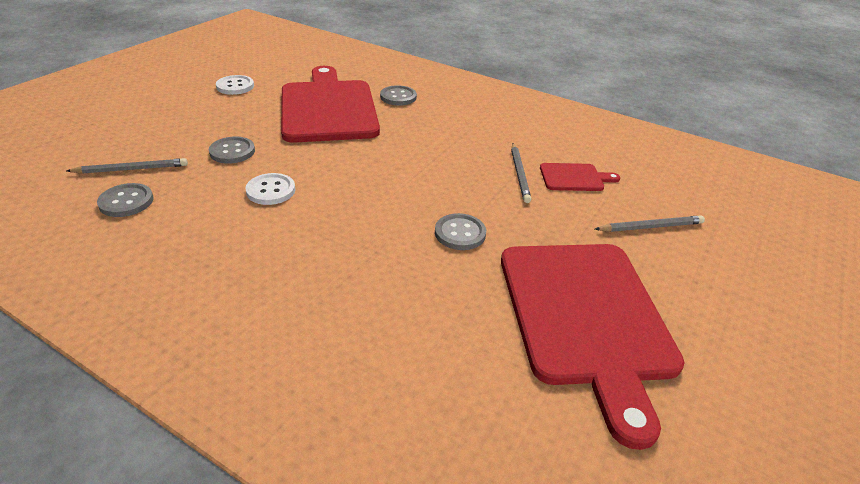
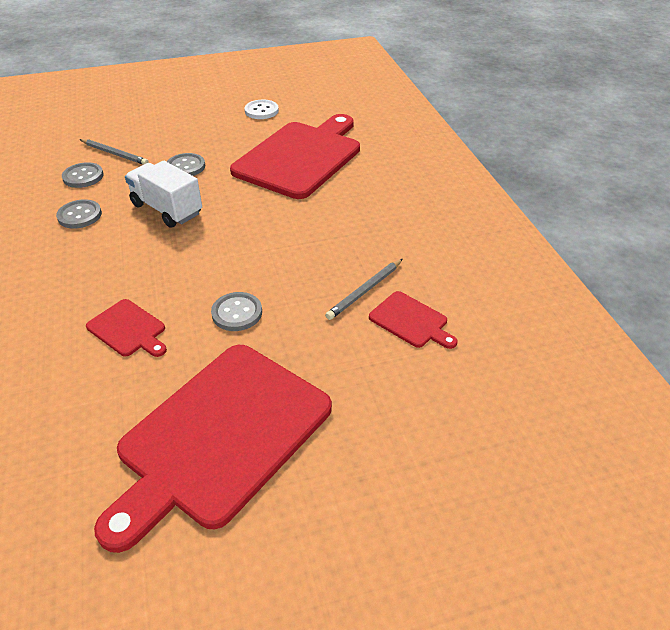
camera: 45 degrees right, 5 degrees up
white button [246,173,295,205] -> white truck [125,161,202,228]
grey button [380,85,417,106] -> grey button moved to [56,199,102,229]
grey pencil [595,215,705,232] -> none
none -> red cutting board [86,299,167,357]

